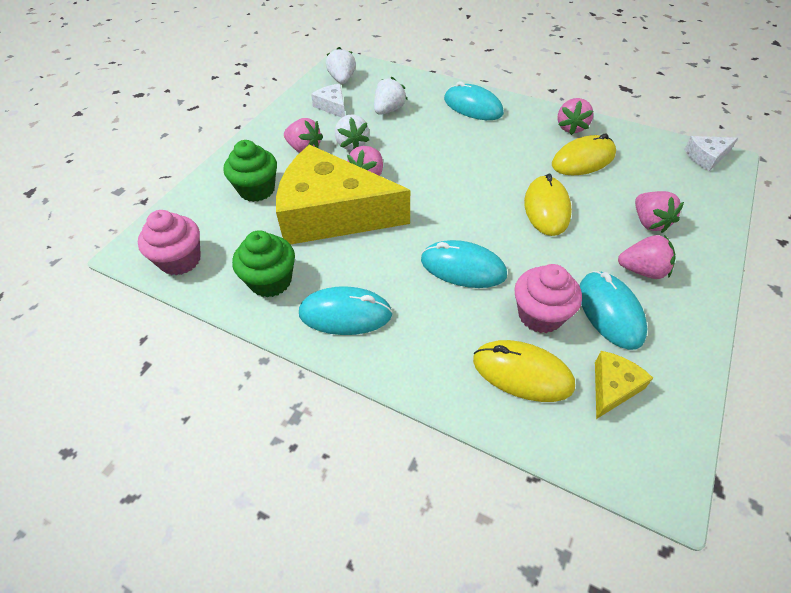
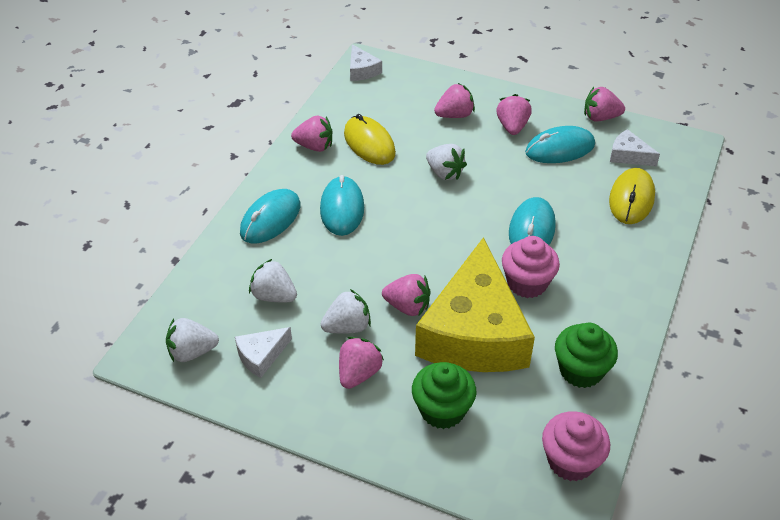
camera: 95 degrees left, 5 degrees down
turquoise mouse [299,286,393,335] -> turquoise mouse moved to [320,175,364,236]
pink cupcake [514,264,582,333] -> pink cupcake moved to [502,236,560,298]
yellow mouse [524,173,572,236] -> white strawberry [426,144,467,180]
yellow cheese [595,351,653,419] -> white cheese [610,129,660,166]
none -> pink strawberry [584,87,625,122]

